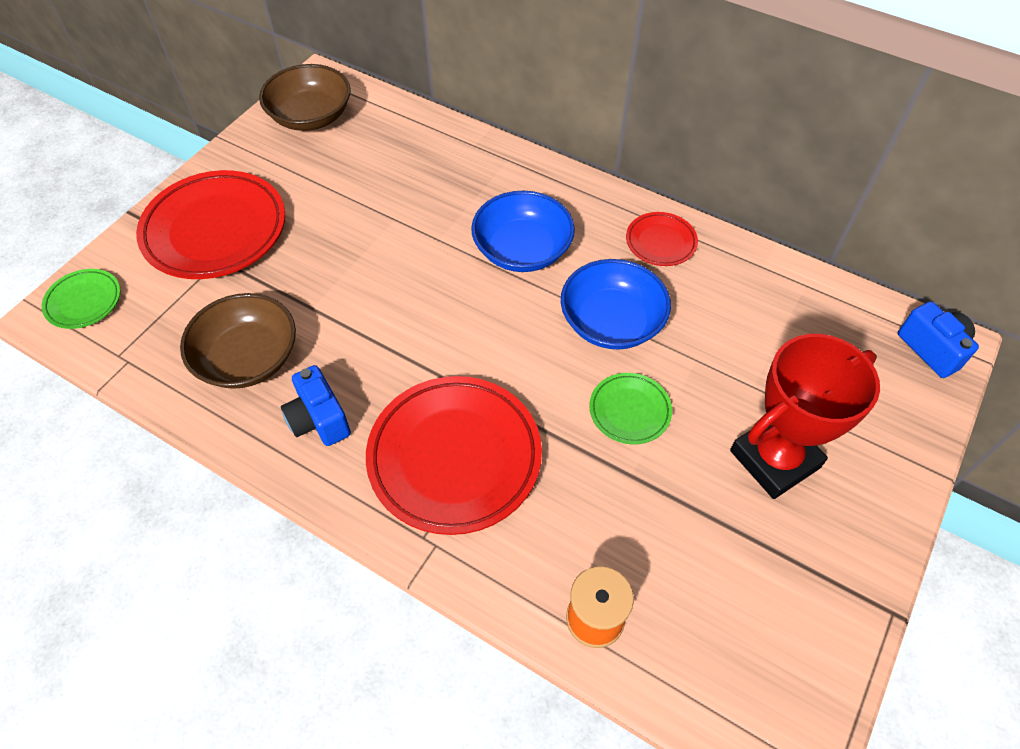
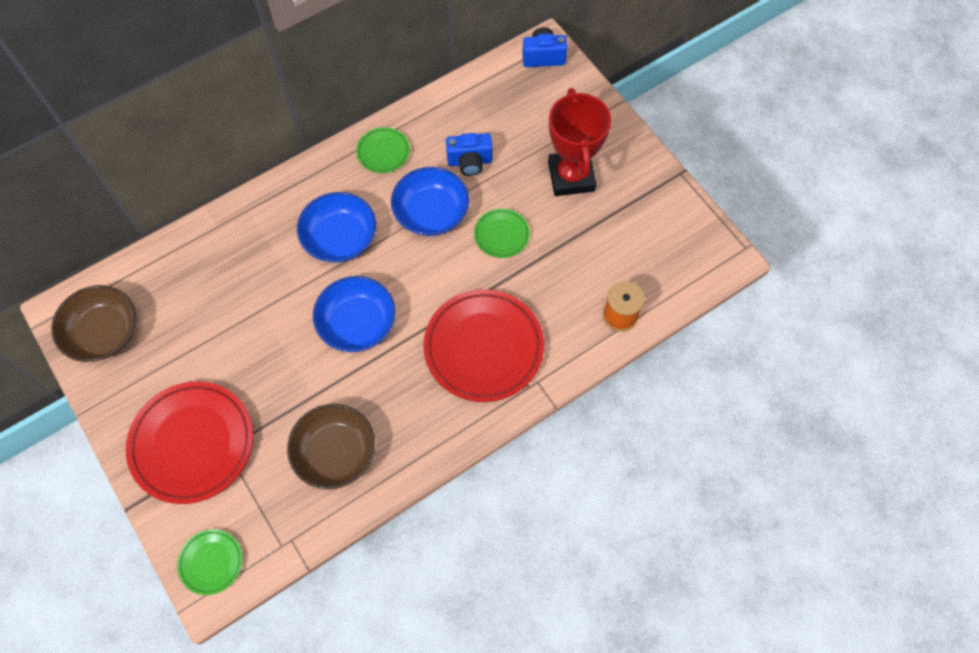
camera: 65 degrees left, 10 degrees up
blue camera [281,365,351,446] -> blue camera moved to [446,133,492,176]
red plate [626,212,698,266] -> green plate [356,127,410,173]
none -> blue bowl [313,276,396,352]

